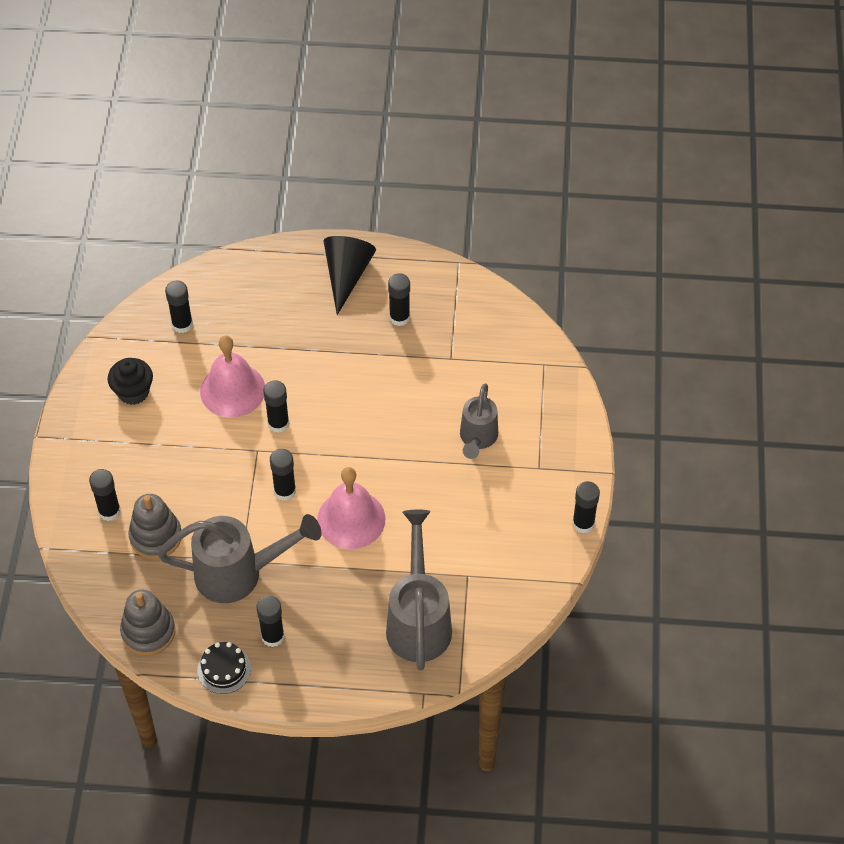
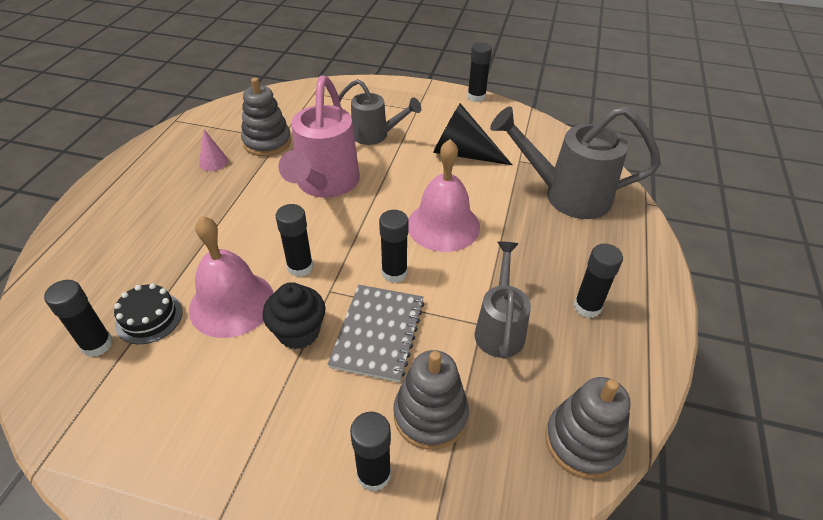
camera: 80 degrees left, 10 degrees down
black cupcake [108,358,153,405] -> black cupcake moved to [262,282,326,349]
grey watering can [158,514,322,603] -> grey watering can [475,242,531,359], size x0.62
black cake [197,642,251,694] -> black cake moved to [114,283,183,344]
black cone [324,236,376,315] -> black cone moved to [433,103,512,165]
black glue stick [388,273,410,326] -> pink cone [199,130,228,171]
none -> grey stacking toy [241,78,291,156]
none -> pink watering can [278,75,360,198]
none -> grey notebook [328,285,424,382]

